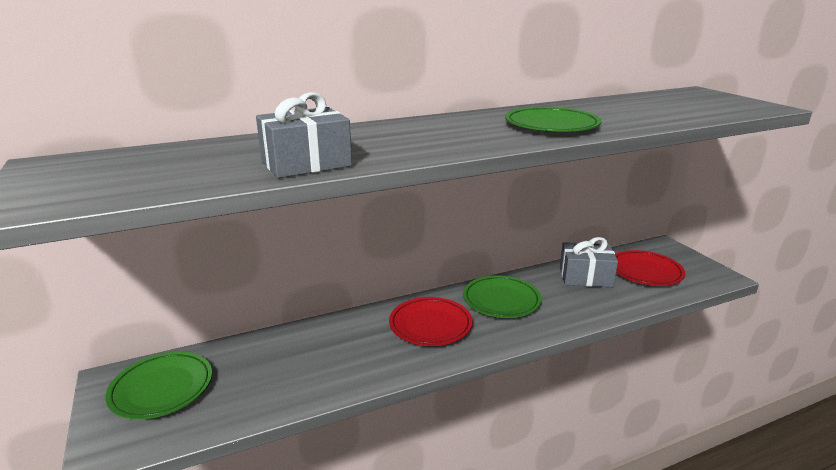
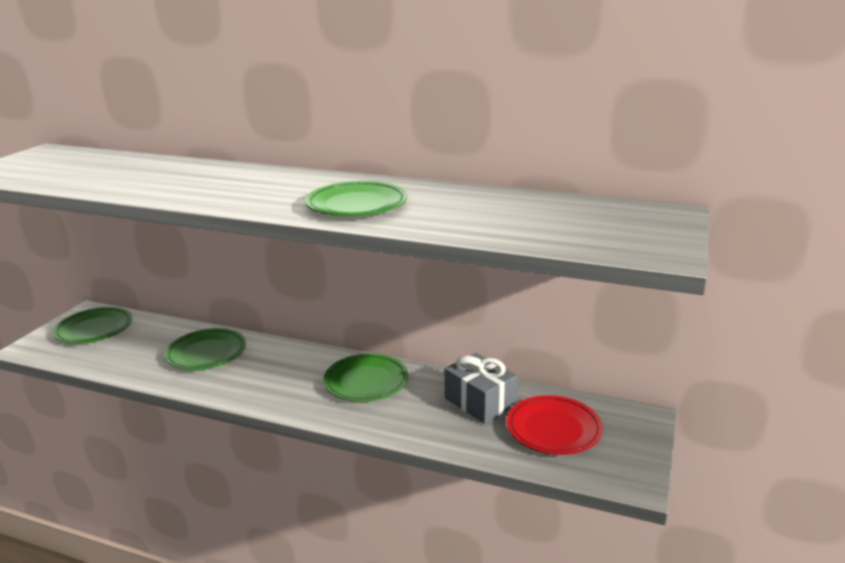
camera: 45 degrees right, 0 degrees up
grey gift [256,92,352,178] -> none
red plate [389,297,473,346] -> none
none -> green plate [165,328,246,370]

